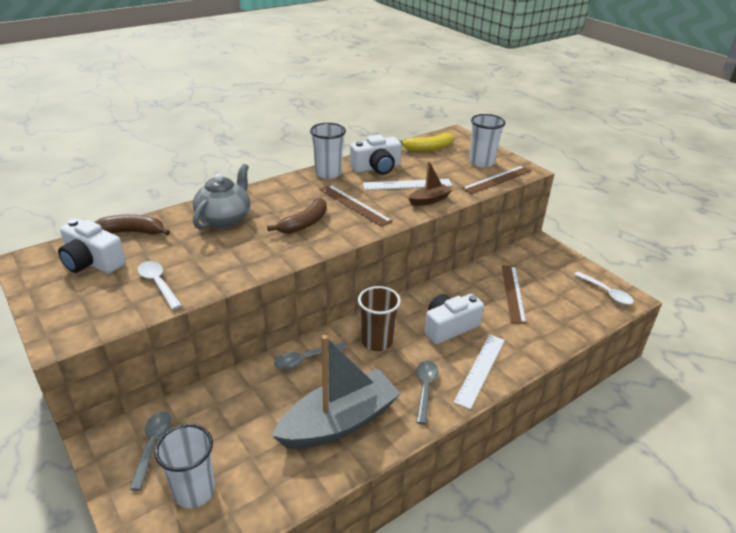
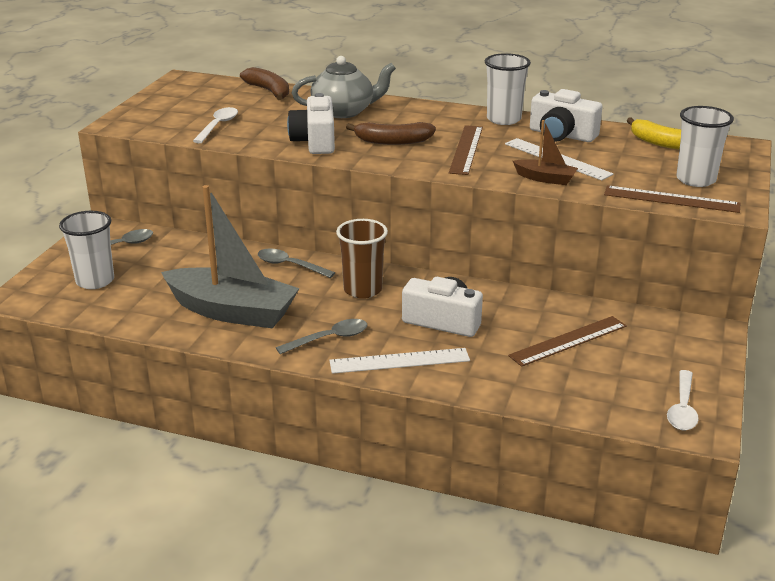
camera: 55 degrees right, 5 degrees down
white camera [58,219,126,274] -> white camera moved to [287,93,335,154]

